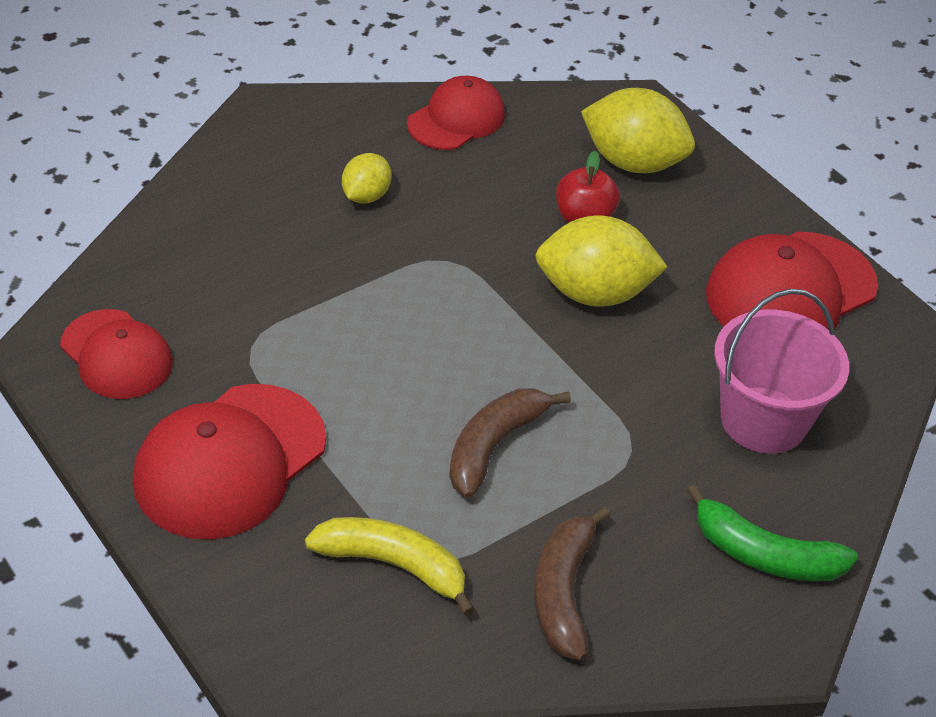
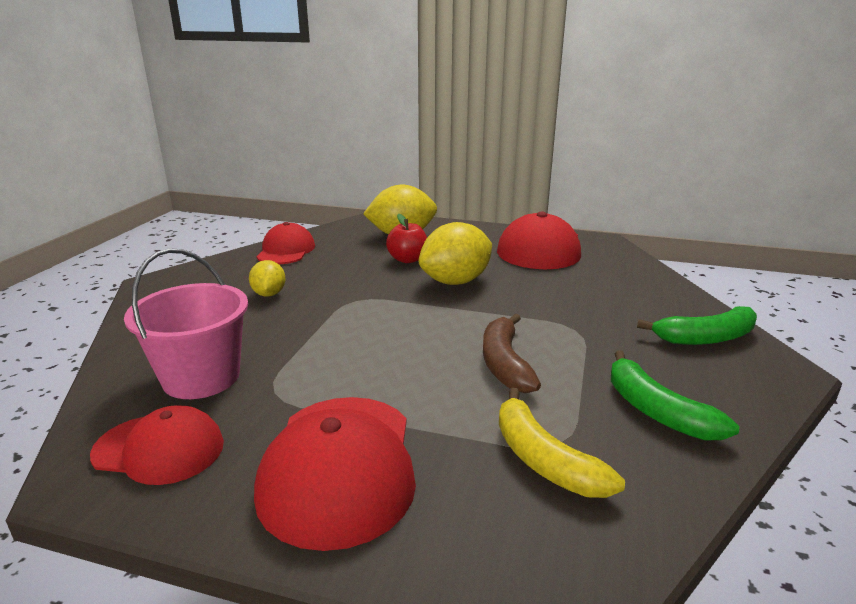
camera: 35 degrees left, 20 degrees down
yellow banana [305,517,475,616] -> yellow banana turned 105 degrees counterclockwise [499,388,625,498]
brown banana [535,507,610,661] -> green banana [611,350,739,440]
pink bucket [714,289,849,454] -> pink bucket moved to [124,248,248,399]

